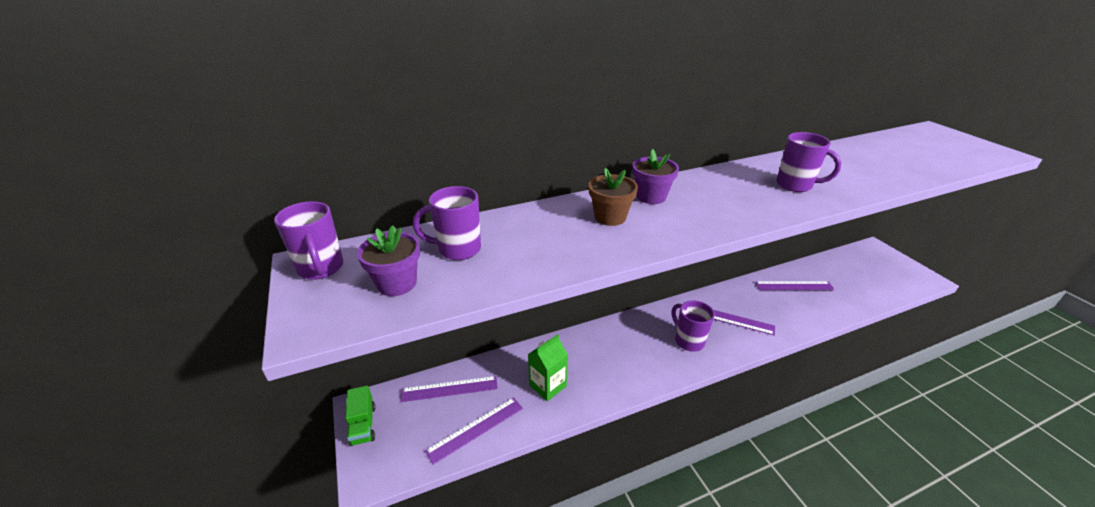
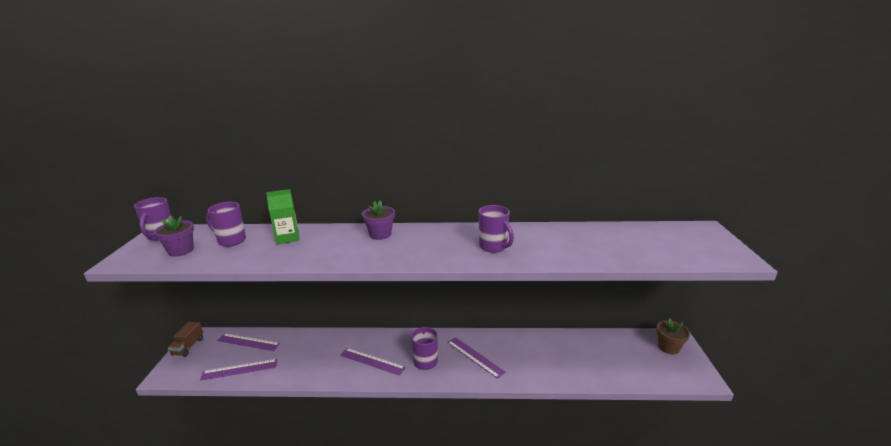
camera: 25 degrees right, 10 degrees down
green truck [345,386,375,446] -> brown truck [168,322,203,357]
green carton [528,334,568,401] -> green carton moved to [266,189,299,244]
brown flower pot [588,168,638,226] -> brown flower pot moved to [657,318,690,354]
purple ruler [755,282,835,290] -> purple ruler moved to [340,348,406,376]

